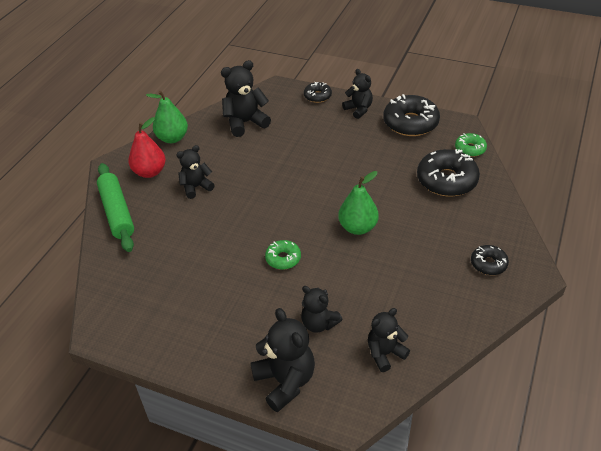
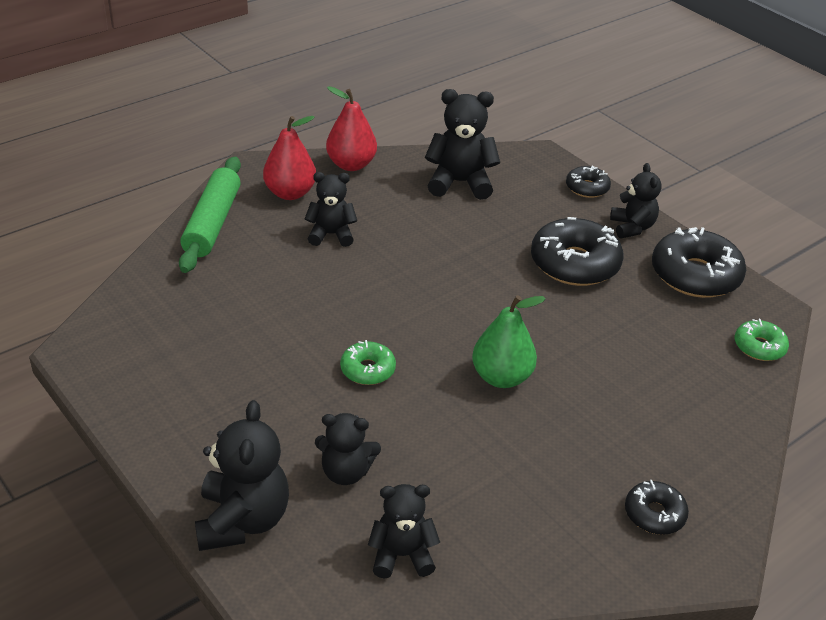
camera: 25 degrees right, 5 degrees down
green pear [146,91,188,143] -> red pear [326,86,377,171]
black teddy bear [301,286,343,333] -> black teddy bear turned 60 degrees counterclockwise [315,413,381,485]
black donut [417,149,480,197] -> black donut moved to [531,217,623,286]

